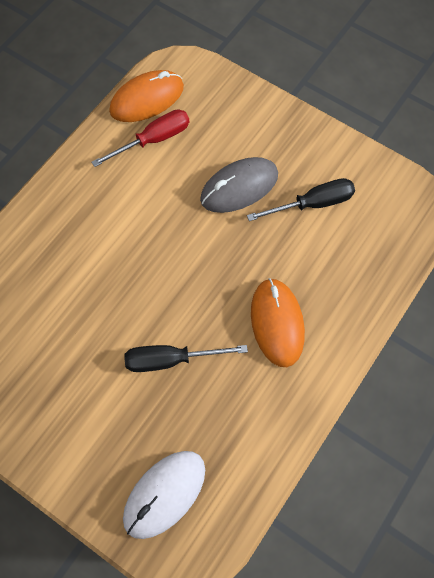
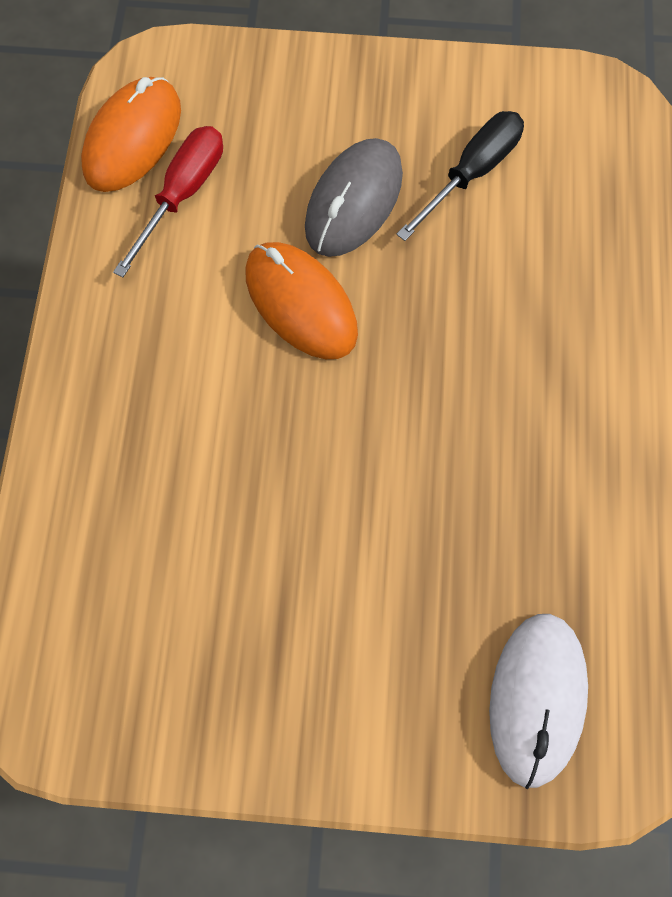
camera: 30 degrees left, 5 degrees up
black screwdriver [124,345,248,372] -> none
orange mouse [251,278,305,367] -> orange mouse moved to [245,242,358,359]

